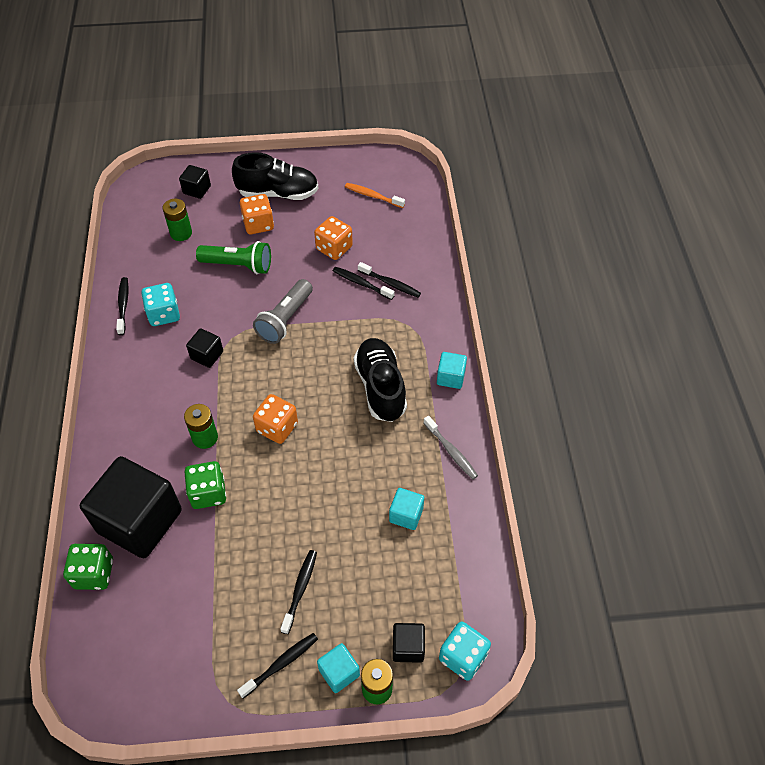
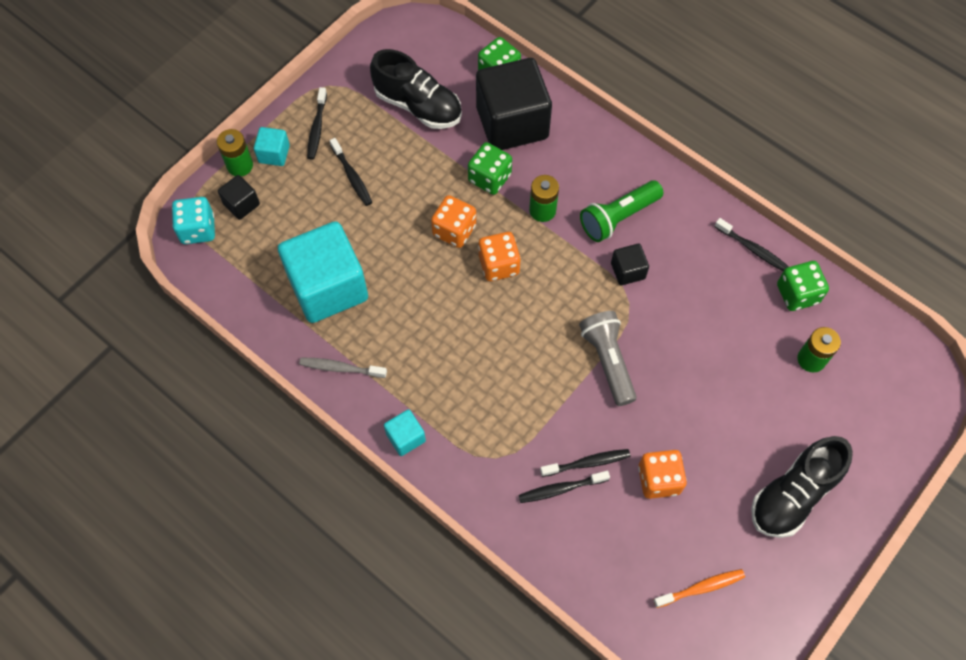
camera: 135 degrees right, 10 degrees up
turquoise dice [141,283,180,326] -> none
black cube [179,165,211,199] -> none
green flashlight [196,241,271,274] -> green flashlight moved to [580,180,663,242]
orange dice [240,194,274,235] -> orange dice moved to [431,195,476,248]
black shoe [353,338,407,422] -> black shoe moved to [370,49,462,129]
turquoise cube [389,488,424,530] -> turquoise cube [278,221,368,323], size x2.26
none -> green dice [777,261,829,311]

